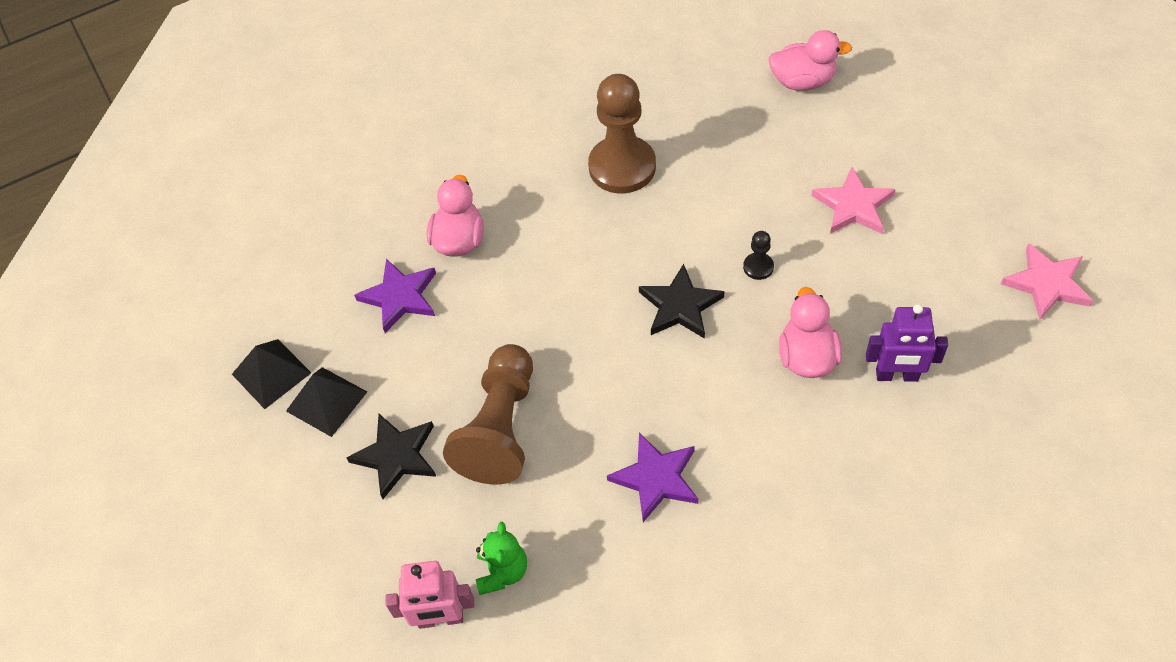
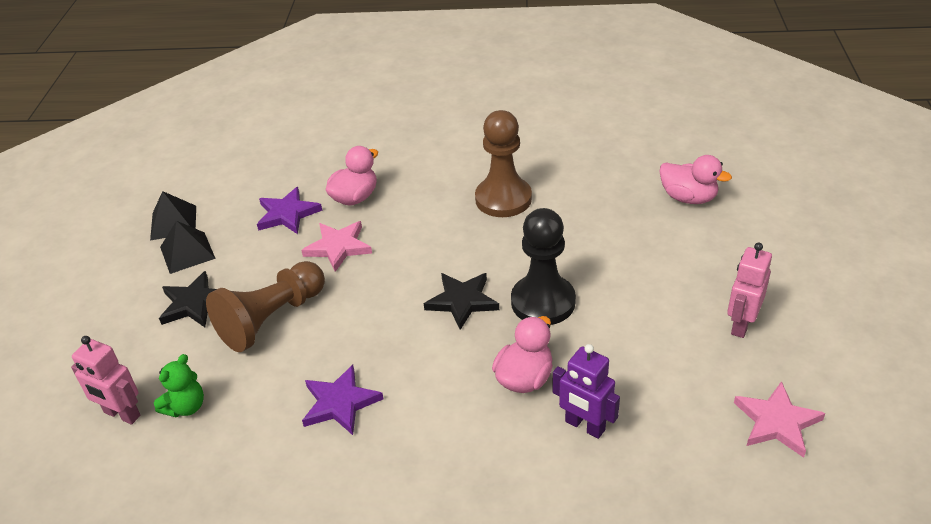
camera: 30 degrees right, 15 degrees down
black pawn [743,231,774,280] -> black pawn [511,208,576,325], size x2.38
pink star [811,167,896,234] -> pink star moved to [301,221,372,272]
none -> pink robot [727,243,772,338]

